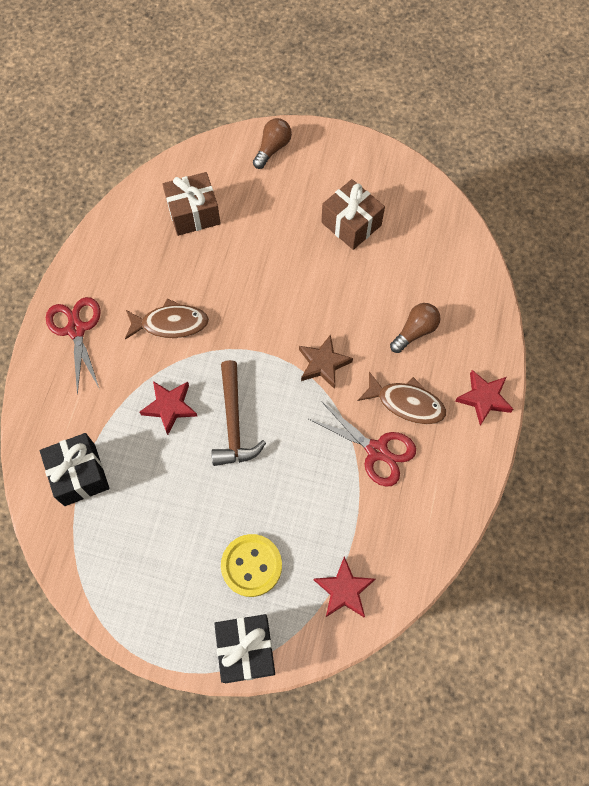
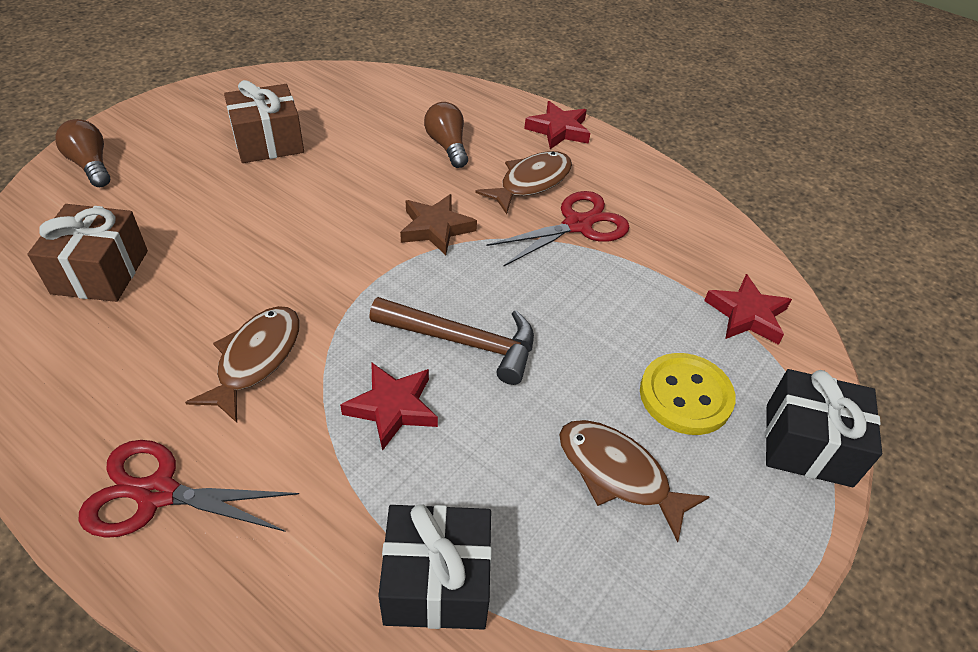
camera: 70 degrees left, 20 degrees down
none -> brown fish [559,420,710,543]

